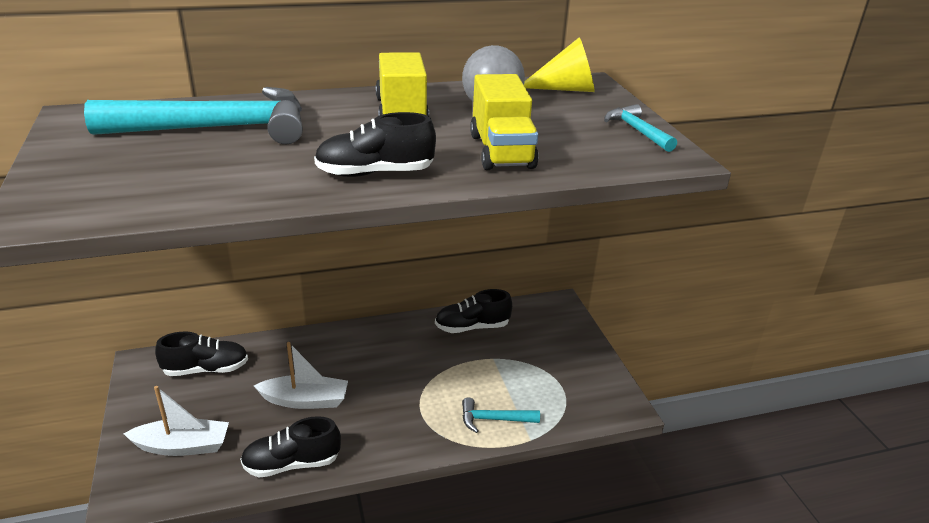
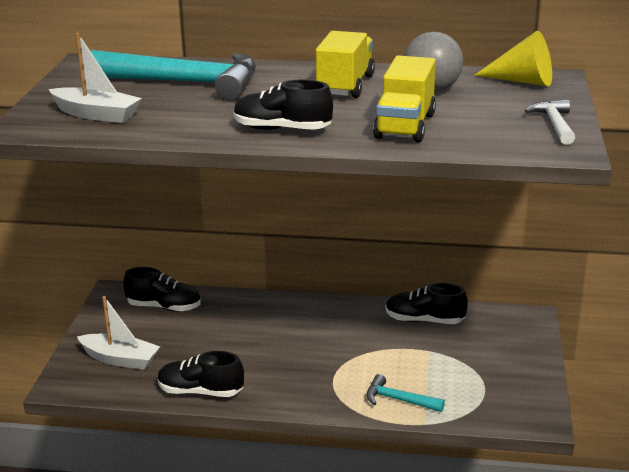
camera: 25 degrees right, 5 degrees down
white boat [254,342,348,409] -> white boat moved to [49,33,142,123]
turquoise hammer [604,104,677,152] -> white hammer [525,100,575,145]

